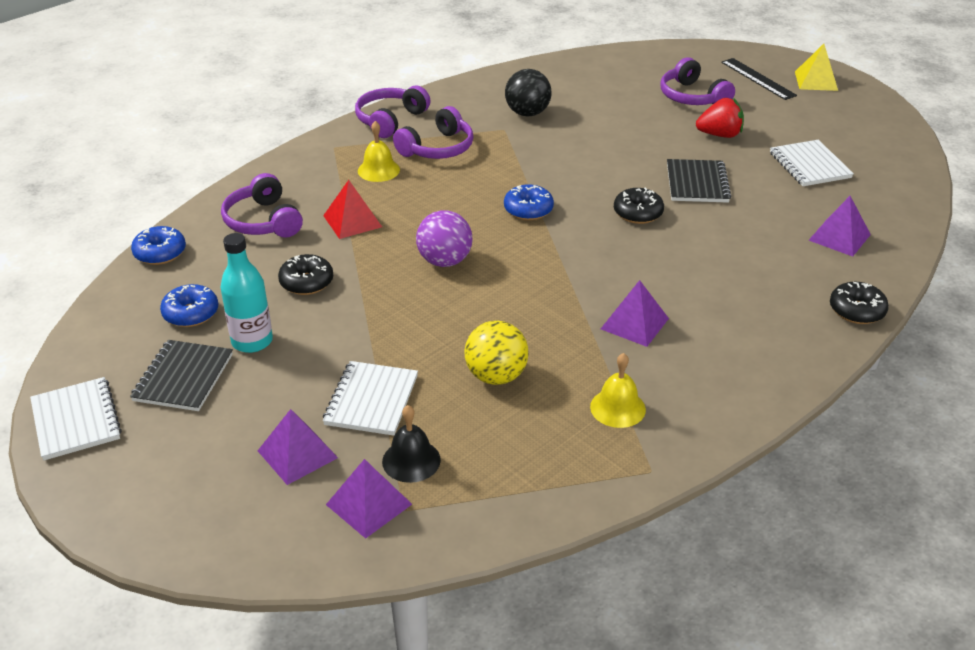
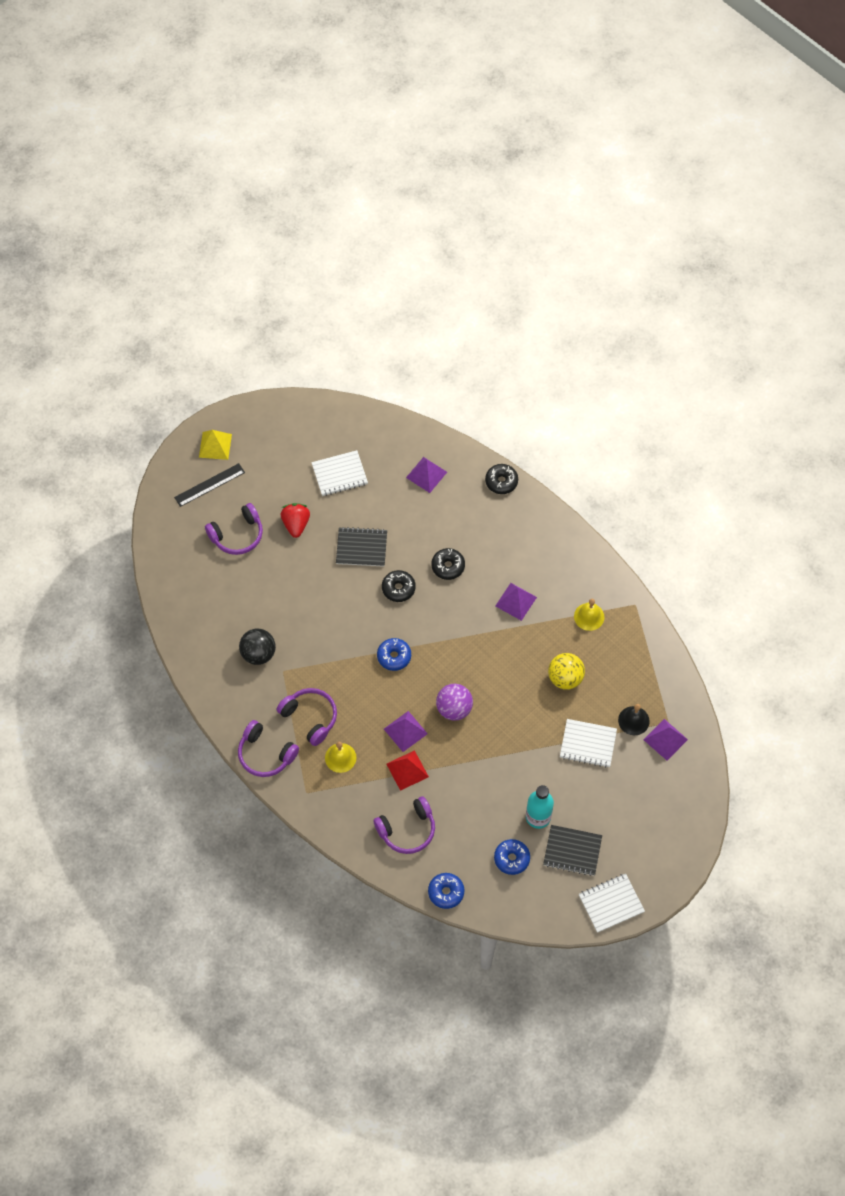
camera: 90 degrees left, 25 degrees up
purple pyramid [258,409,338,485] -> purple pyramid moved to [384,711,428,752]
black donut [278,254,333,295] -> black donut moved to [431,548,465,580]

